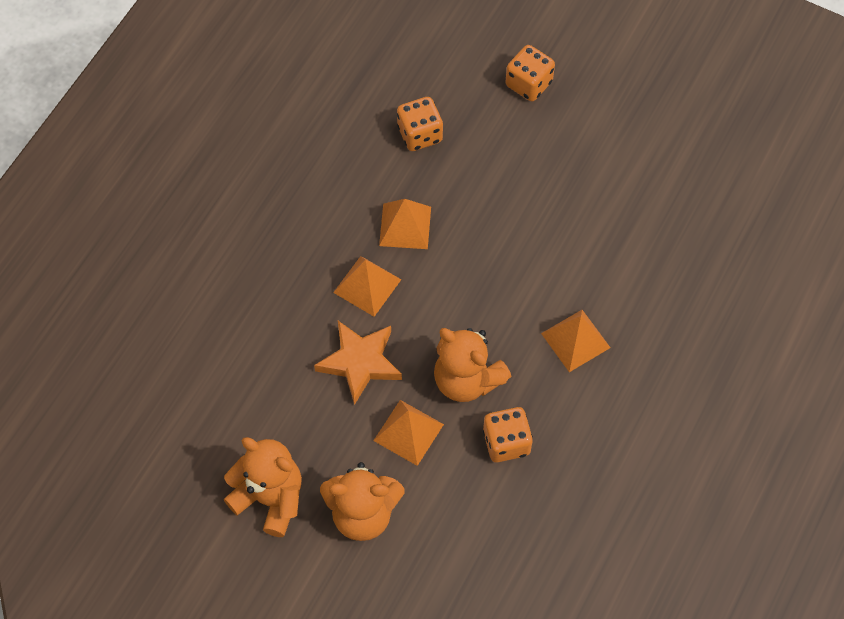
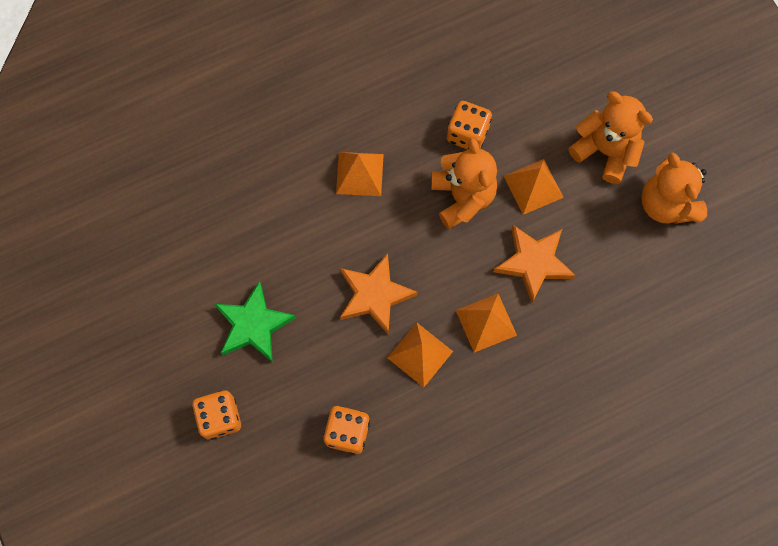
camera: 145 degrees left, 10 degrees up
none -> green star [215,281,296,362]
none -> orange star [340,253,418,334]

